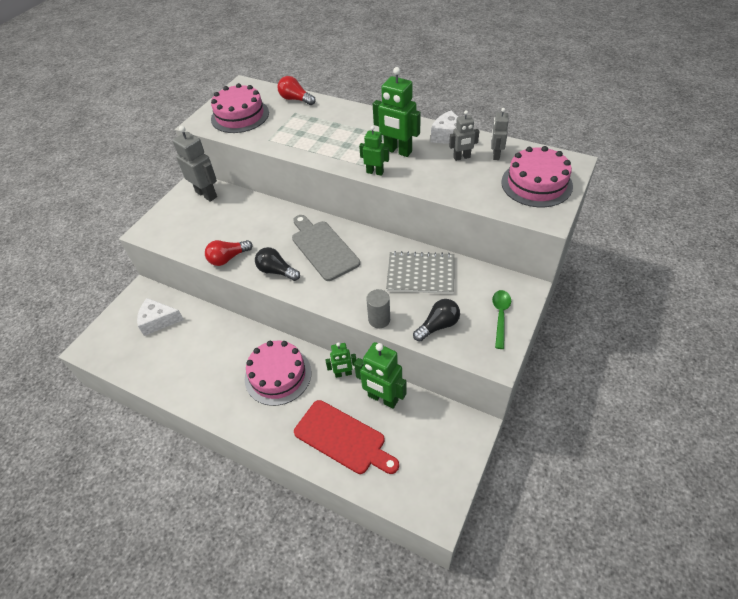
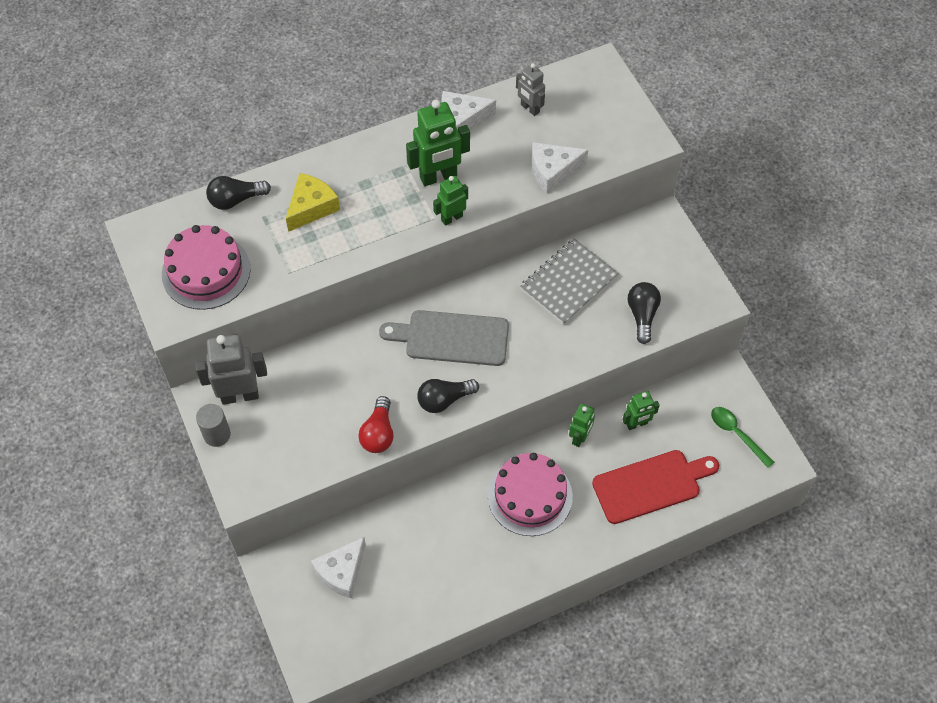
camera: 55 degrees left, 10 degrees up
red light bulb [277,76,316,105] -> black light bulb [206,176,271,210]
green robot [354,342,406,409] -> green robot [623,391,660,430], size x0.59
grey cylinder [366,289,390,328] -> grey cylinder moved to [196,404,231,447]
grey robot [449,110,479,161] -> none
green spoon [492,290,511,349] -> green spoon moved to [711,407,774,468]
pink cake [501,146,573,207] -> none
none -> yellow cheese [286,173,340,232]
none -> white cheese [531,142,588,193]

